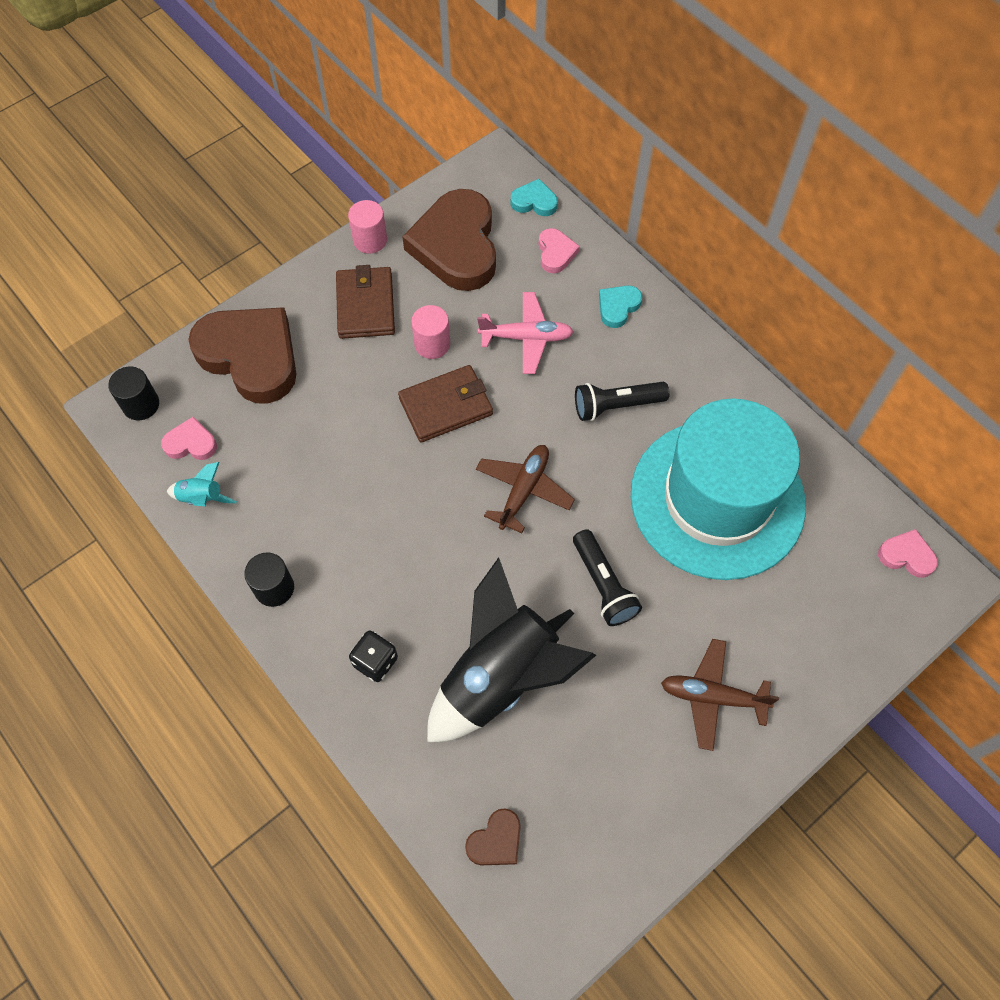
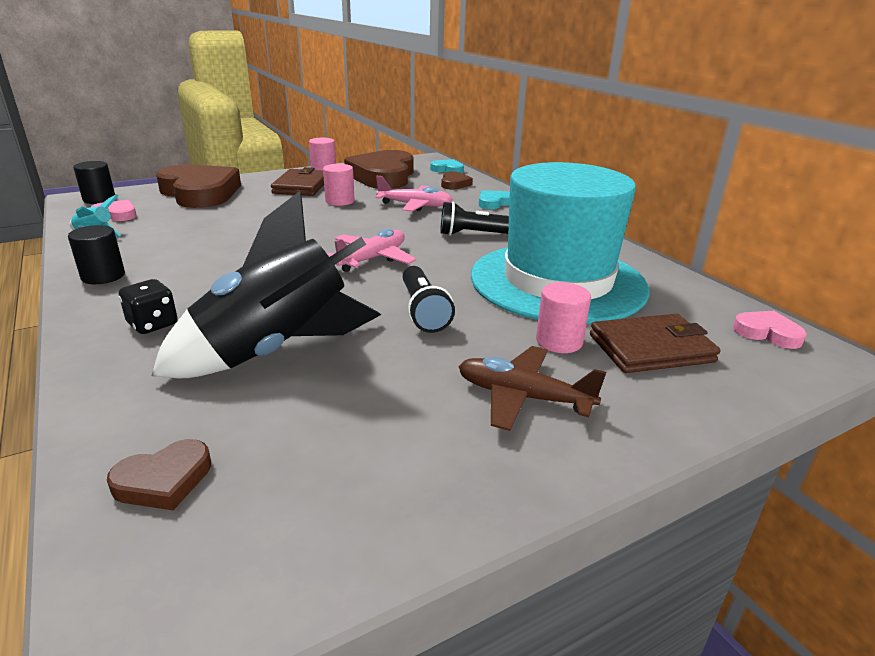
camera: 10 degrees right, 35 degrees down
brown wallet [398,365,493,442] -> brown wallet moved to [590,314,720,373]
brown plane [476,445,575,533] -> pink plane [327,229,416,272]
pink heart [539,228,580,273] -> brown heart [441,171,473,189]
none -> pink cylinder [536,282,591,353]

